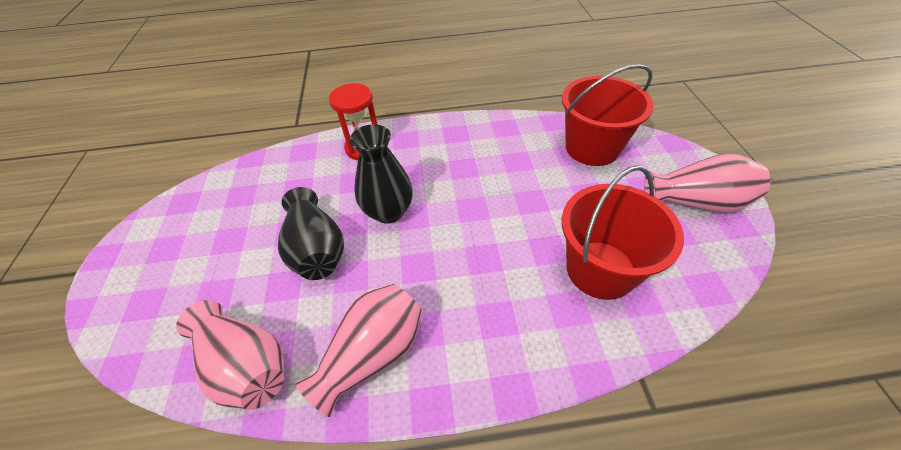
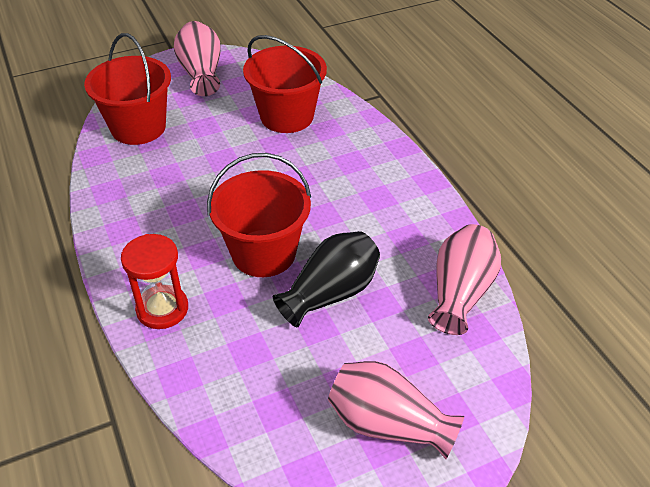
camera: 110 degrees left, 5 degrees down
pink vase [295,284,422,417] -> pink vase moved to [328,361,464,459]
black vase [350,124,413,224] -> red bucket [207,153,311,277]

